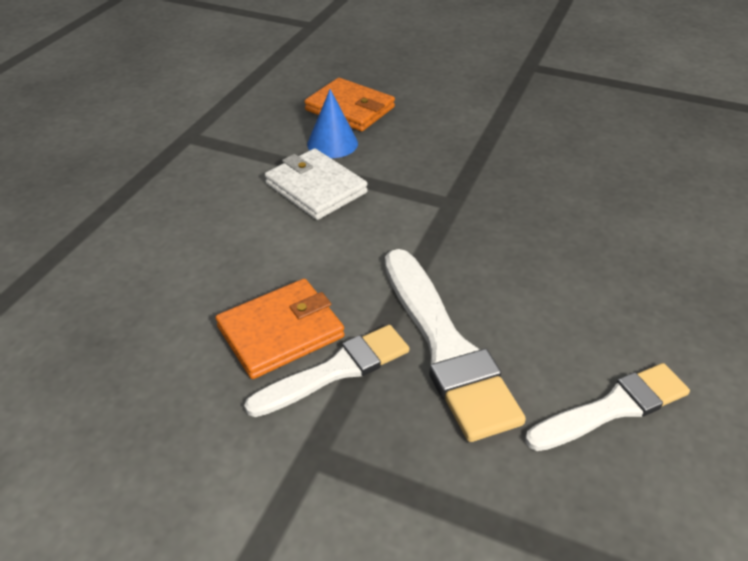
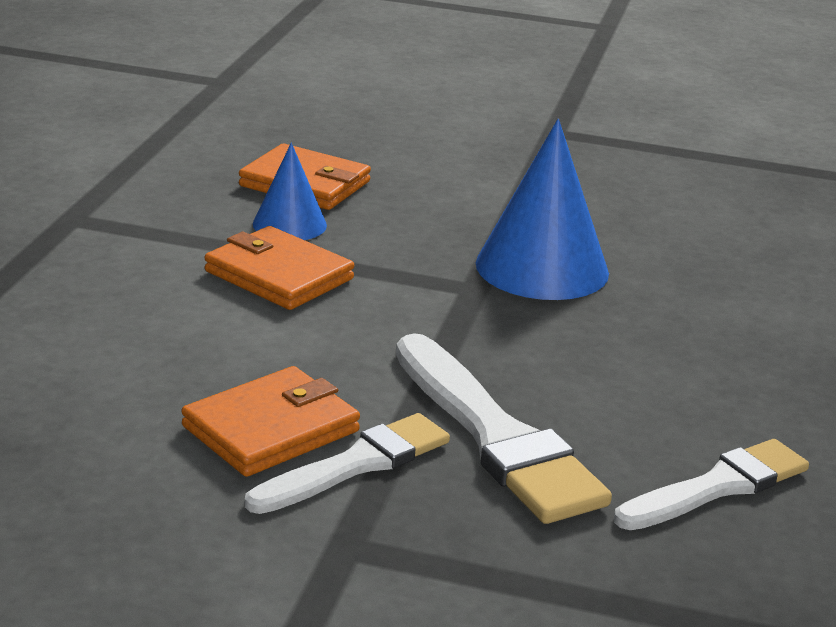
camera: 10 degrees left, 15 degrees down
white wallet [265,148,368,220] -> orange wallet [204,226,354,310]
none -> blue cone [476,119,609,300]

